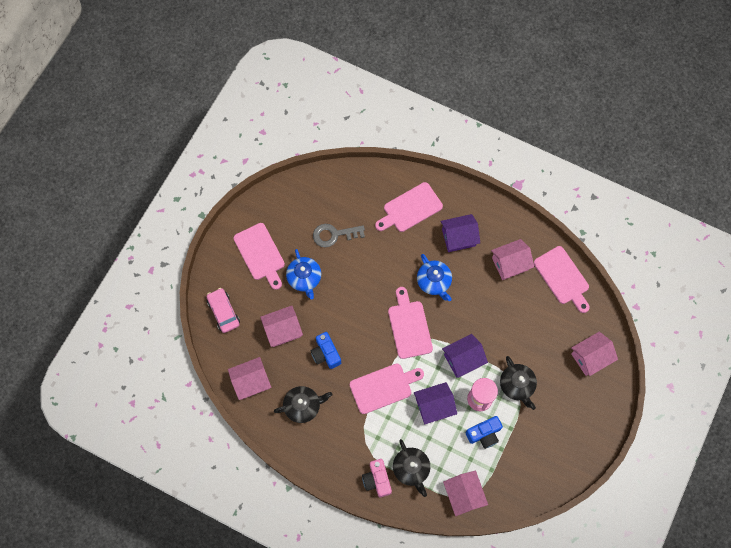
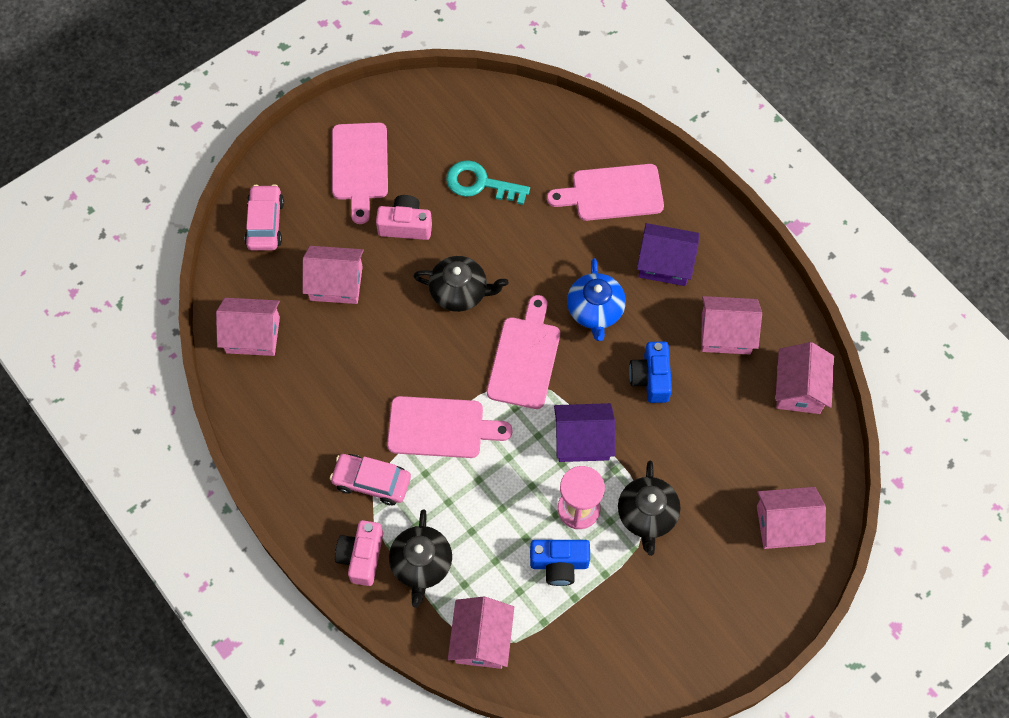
camera: 25 degrees right, 5 degrees down
black teapot [274,386,333,423] -> black teapot moved to [413,256,509,312]
blue teapot [286,249,321,299] -> pink camera [376,195,432,240]
blue camera [311,332,341,369] -> blue camera moved to [629,341,672,403]
grey key [313,224,365,248] -> turquoise key [446,160,530,205]
purple house [414,382,457,424] -> none
pink cutting board [534,246,590,313] -> pink house [775,342,834,414]
none -> pink car [330,454,411,505]

